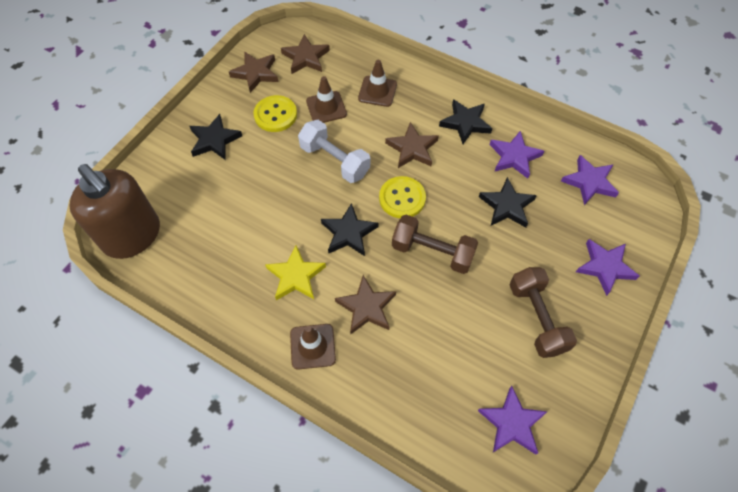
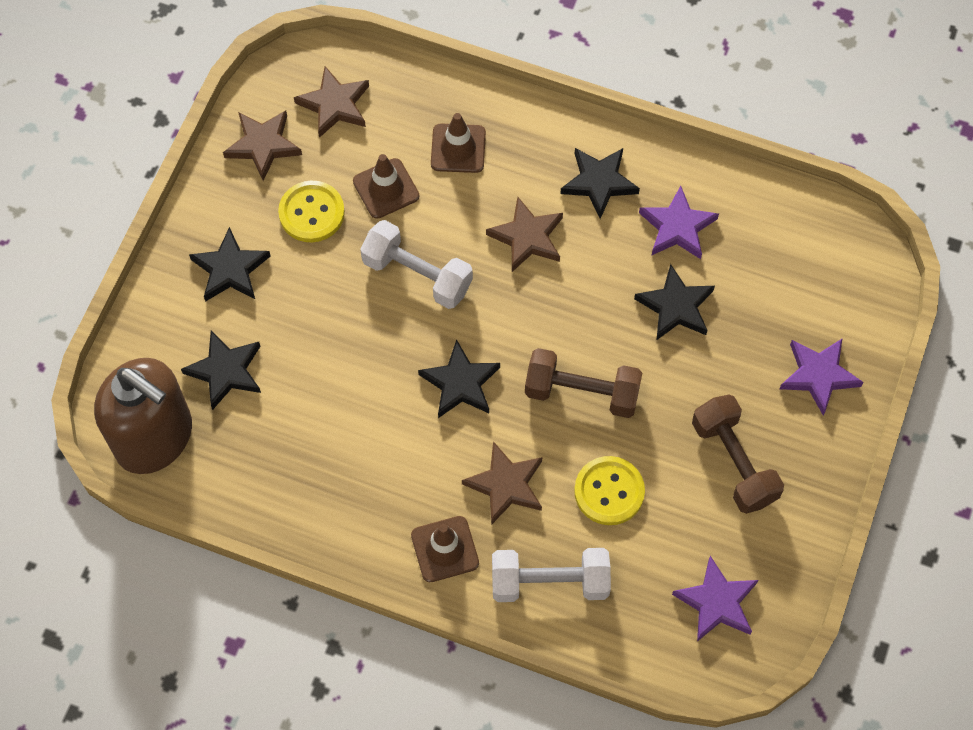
camera: 10 degrees left, 5 degrees up
yellow star [265,245,326,300] -> none
yellow button [379,176,426,218] -> yellow button moved to [574,456,645,525]
purple star [561,155,619,205] -> none
none -> black star [181,330,261,410]
none -> white dumbbell [492,548,611,602]

